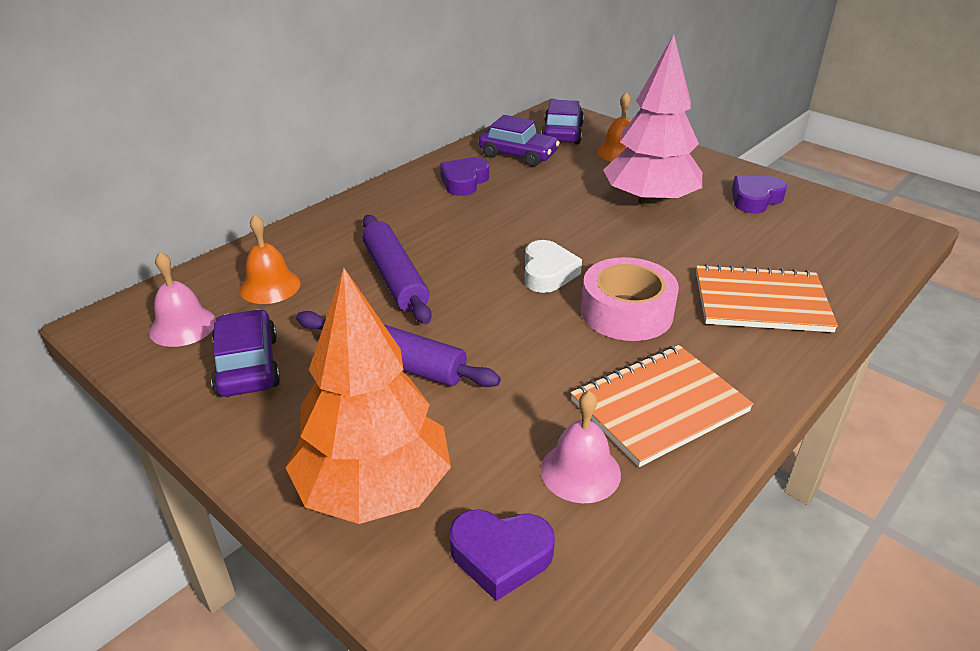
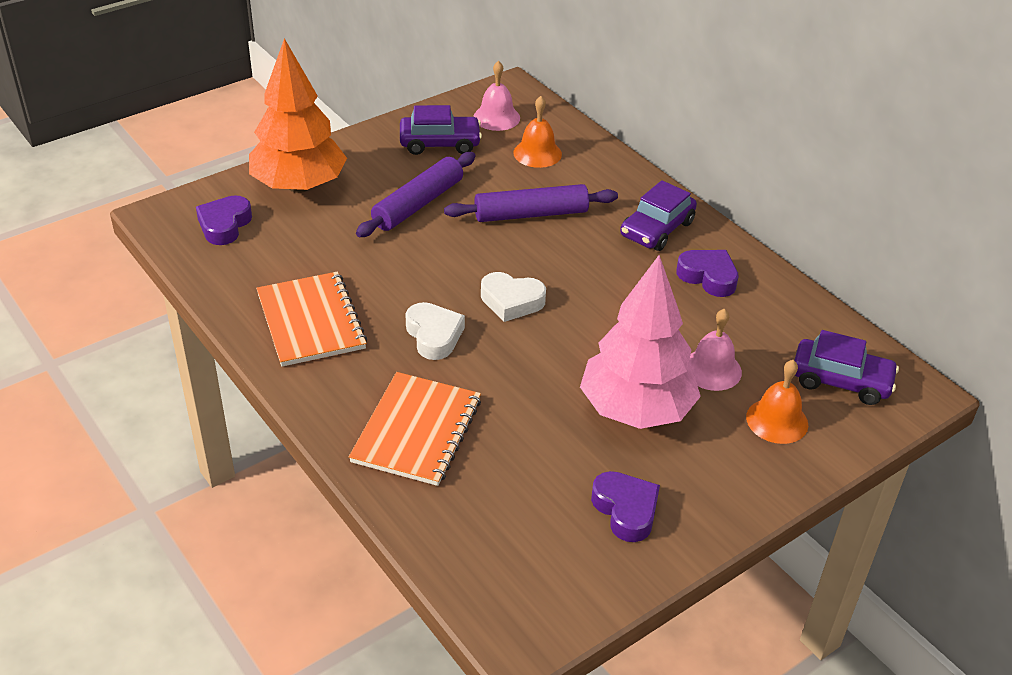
camera: 100 degrees right, 5 degrees up
purple car [479,115,560,167] -> purple car moved to [620,180,697,251]
pink bell [541,391,621,503] -> pink bell moved to [689,309,742,391]
pink tape [581,257,679,341] -> white heart [406,302,465,360]

